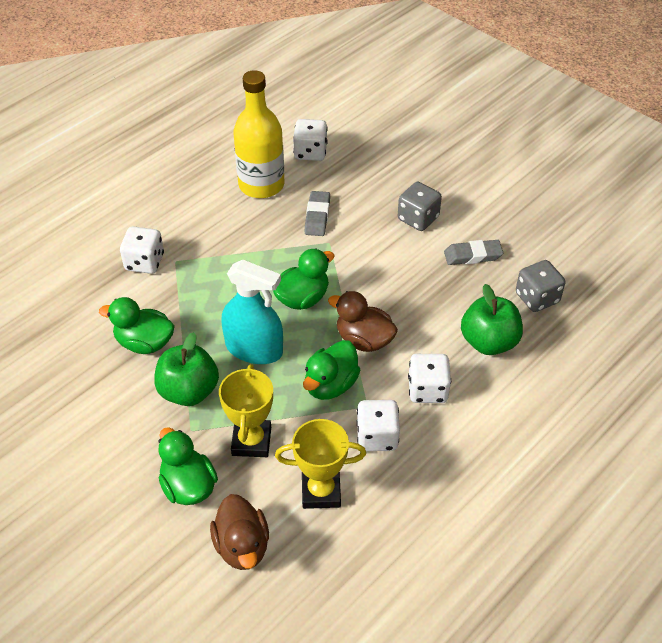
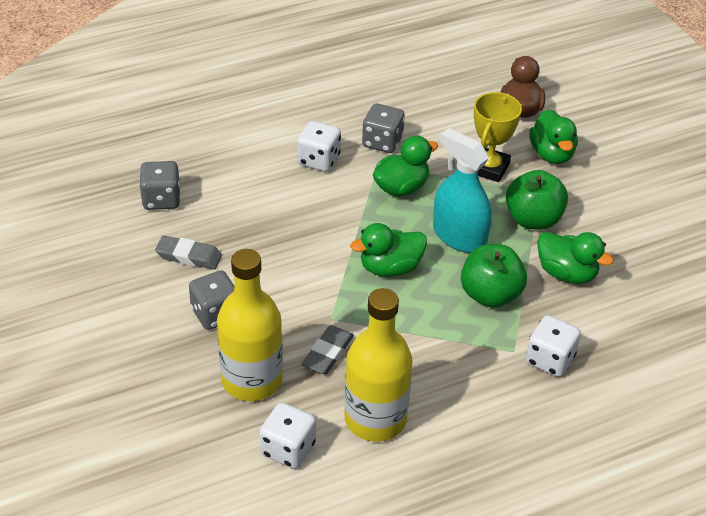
camera: 160 degrees left, 5 degrees down
yellow trophy [275,419,366,509] -> none
brown duck [328,291,398,352] -> none
white dice [356,400,400,451] -> grey dice [362,104,405,153]
green apple [461,284,523,355] -> green apple moved to [461,244,527,308]
none -> yellow bottle [217,249,283,401]

